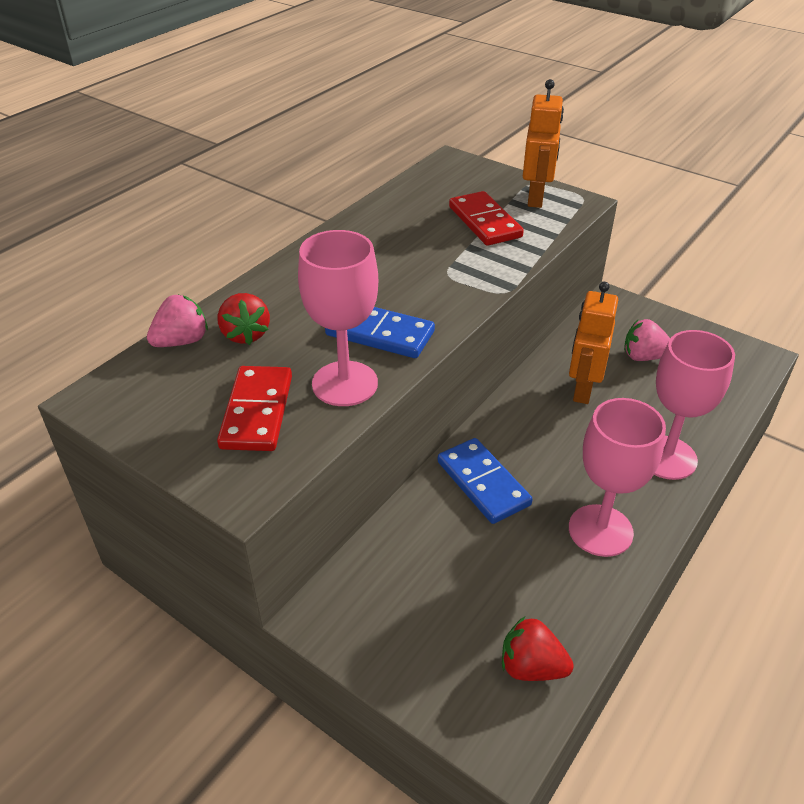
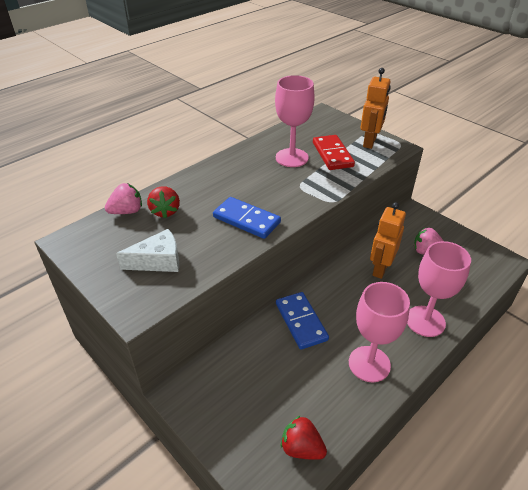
camera: 10 degrees right, 0 degrees up
red domino [217,366,292,451] -> white cheese [116,229,179,272]
pink goblet [298,230,378,406] -> pink goblet moved to [275,75,315,167]

